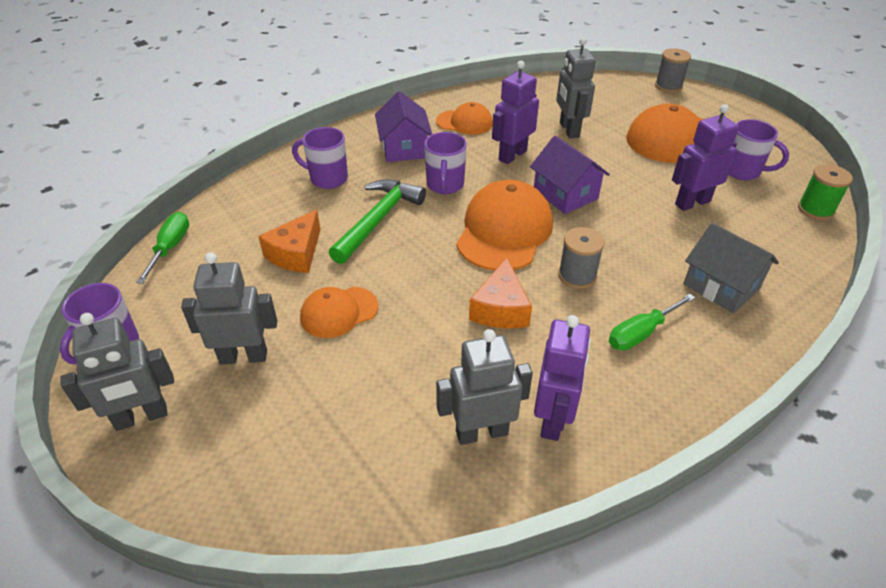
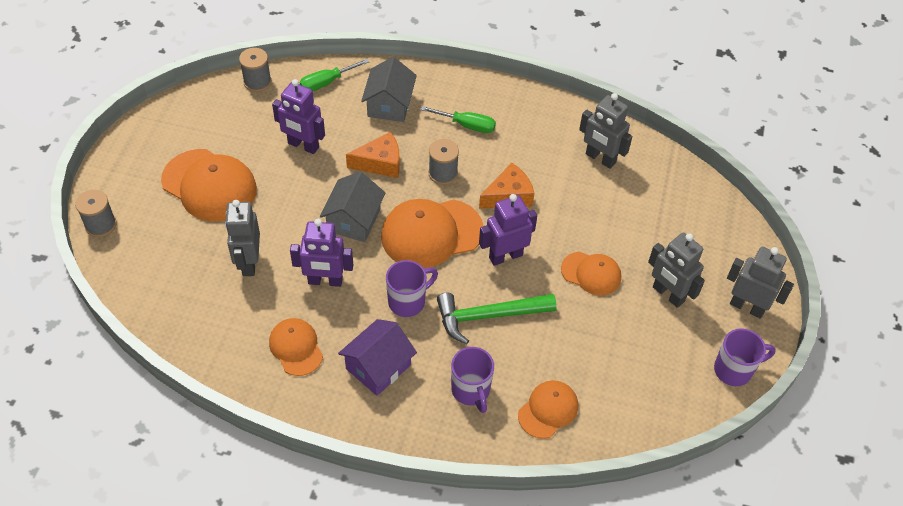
camera: 130 degrees left, 10 degrees up
green screwdriver [136,212,189,284] -> green screwdriver moved to [299,59,369,91]
orange cheese [258,210,321,273] -> orange cheese moved to [346,132,400,178]
purple house [530,136,610,214] -> grey house [320,172,386,242]
purple robot [534,315,591,441] -> purple robot moved to [479,194,537,266]
grey robot [556,37,596,138] -> grey robot turned 135 degrees clockwise [225,200,260,276]
purple mug [728,119,789,180] -> none
green spool [798,164,853,220] -> grey spool [239,48,272,92]
none -> orange cap [518,380,578,439]

